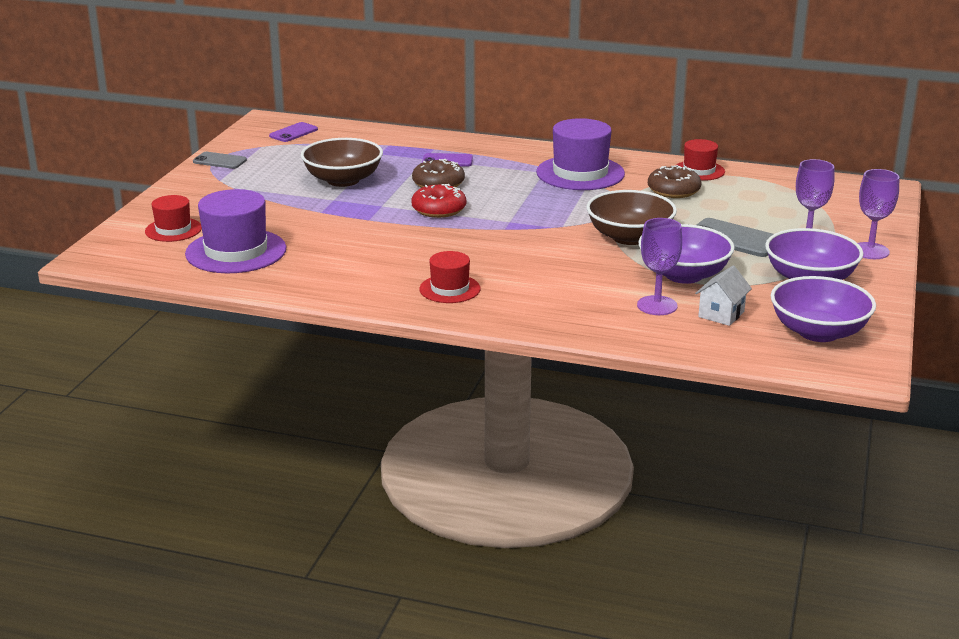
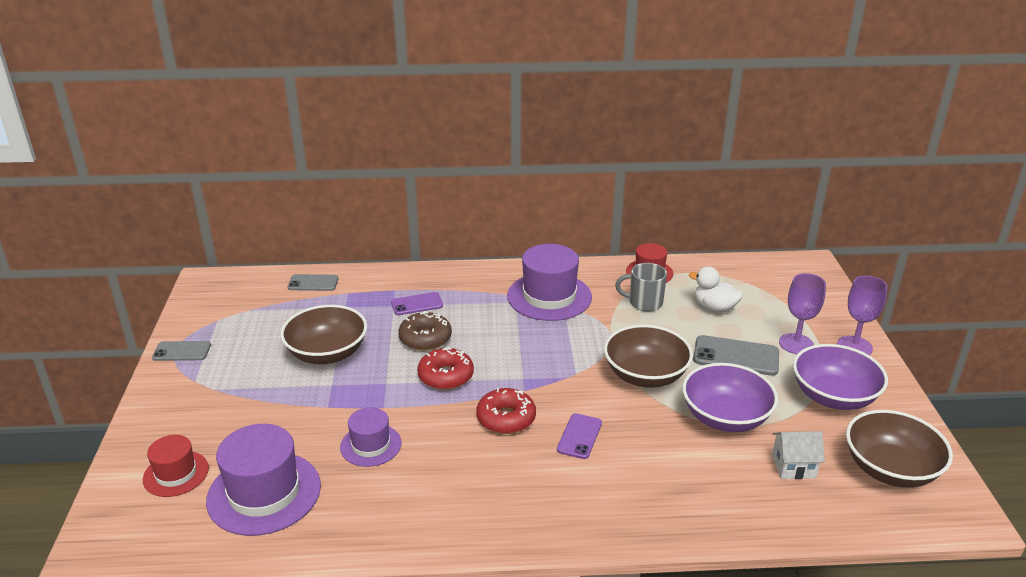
camera: 20 degrees left, 5 degrees up
purple phone [269,122,318,142] -> purple phone moved to [557,413,602,459]
red hat [419,251,481,303] -> none
purple goblet [637,218,682,315] -> none
brown donut [648,165,702,198] -> grey mug [615,263,667,311]
white house [695,266,752,326] -> white house turned 75 degrees clockwise [772,431,825,479]
purple bowl [771,276,876,342] -> brown bowl [846,410,953,488]
none -> grey phone [288,274,338,291]
none -> purple hat [340,407,402,467]
none -> red donut [476,388,536,434]
none -> white duck [689,266,743,312]

